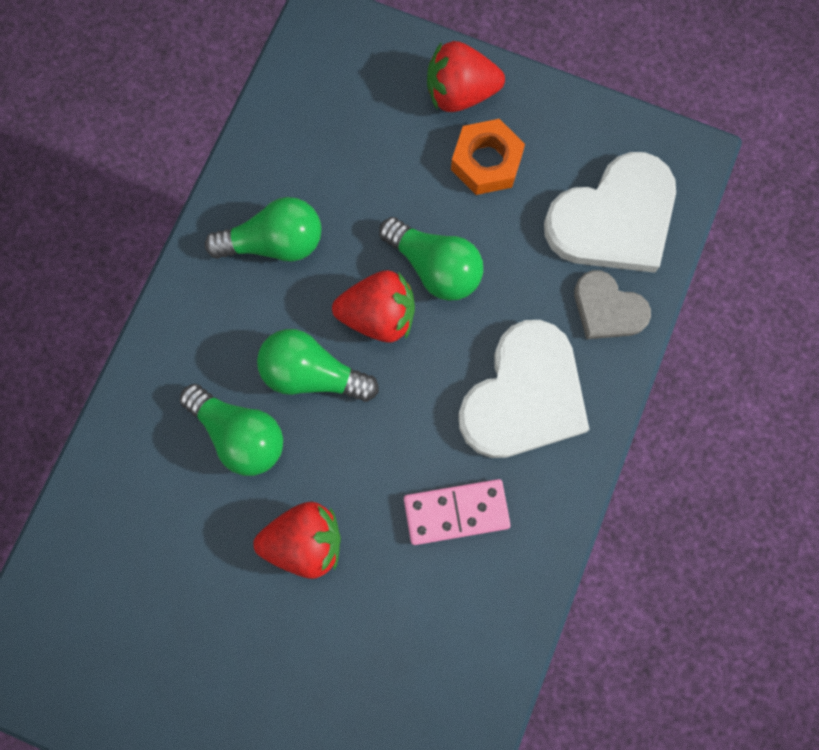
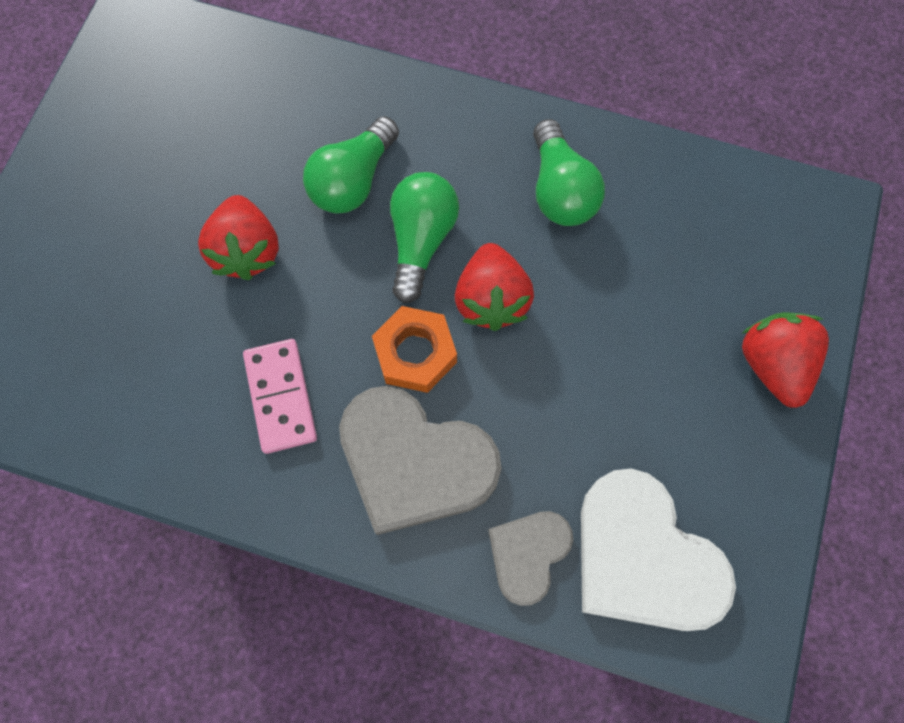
camera: 85 degrees right, 5 degrees down
green light bulb [379,217,483,301] -> none
orange nut [451,119,525,195] -> orange nut moved to [372,306,457,393]
white heart [458,320,590,458] -> grey heart [339,386,502,535]

